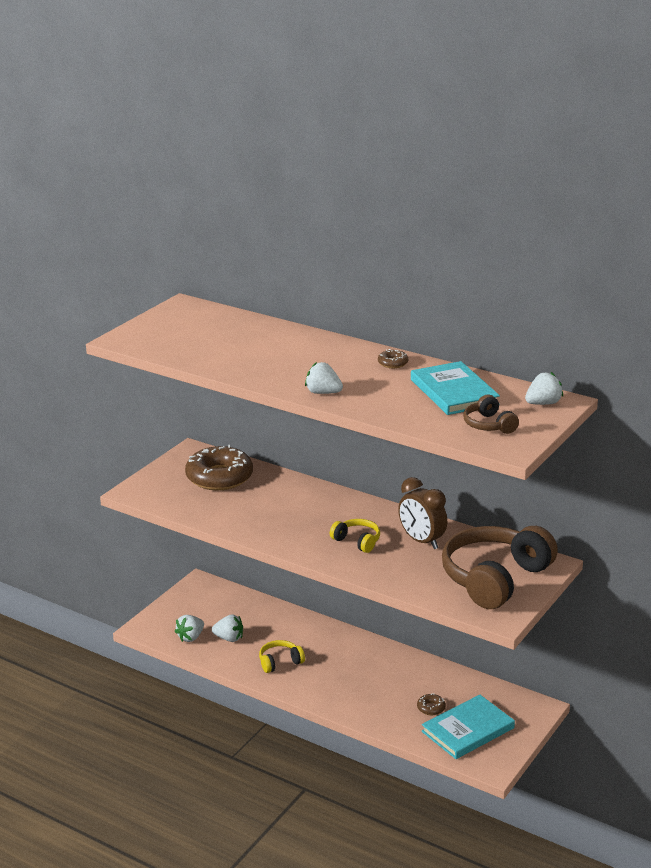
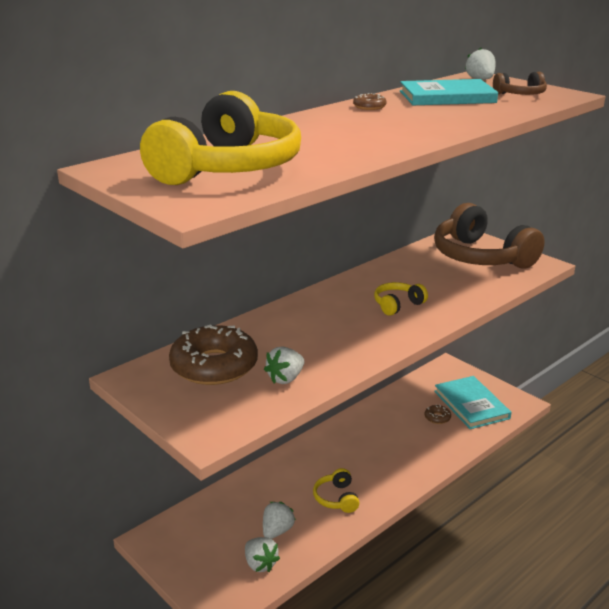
camera: 75 degrees left, 0 degrees up
white strawberry [305,362,343,394] -> white strawberry moved to [264,346,304,384]
brown clock [398,477,447,549] -> none
none -> yellow headphones [140,91,301,185]

